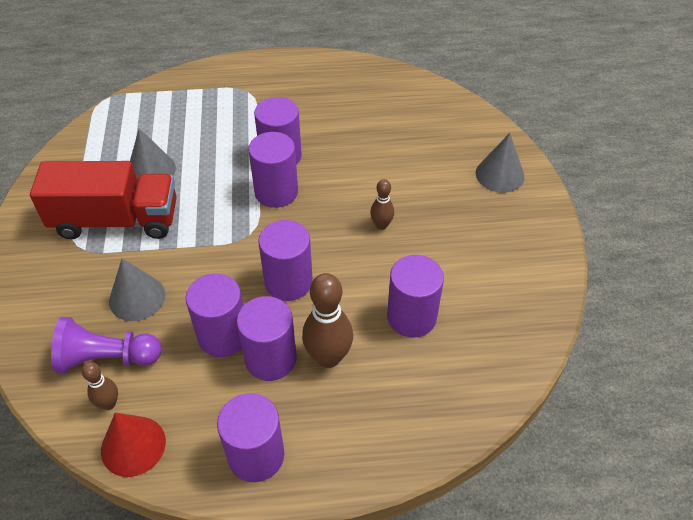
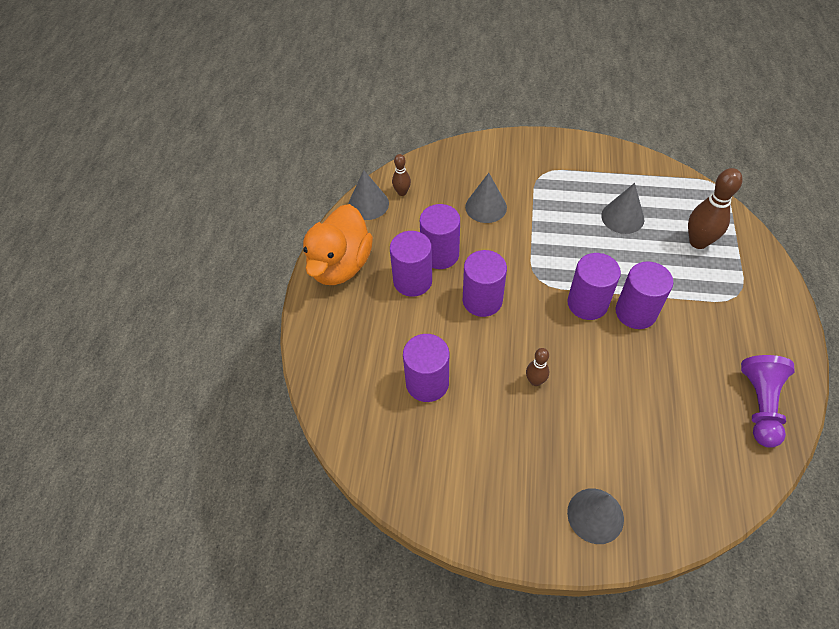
camera: 105 degrees right, 5 degrees up
red truck [30,161,177,239] -> none
purple pawn [51,317,162,373] -> purple pawn moved to [741,355,795,448]
red cone [101,412,166,477] -> grey cone [348,170,389,220]
purple cylinder [217,393,284,482] -> orange duck [303,204,373,285]
brown bowling pin [302,273,353,368] -> brown bowling pin moved to [688,168,743,249]

